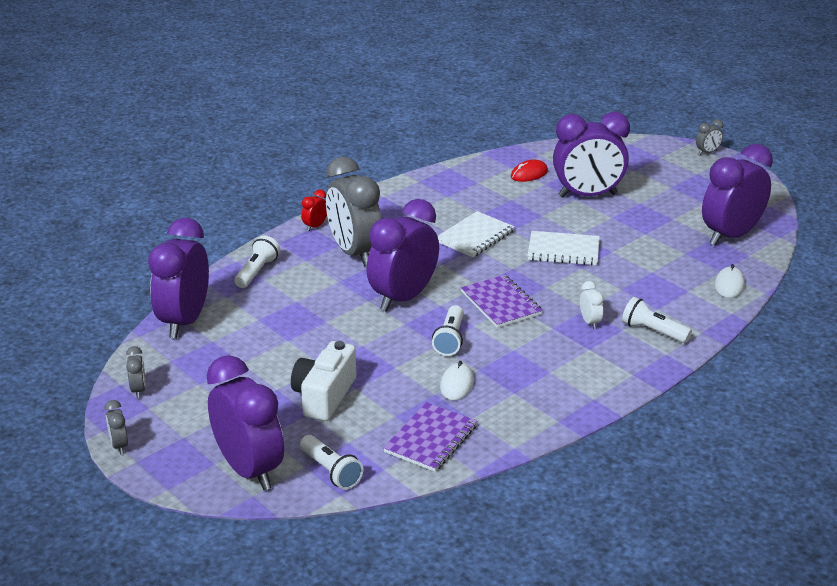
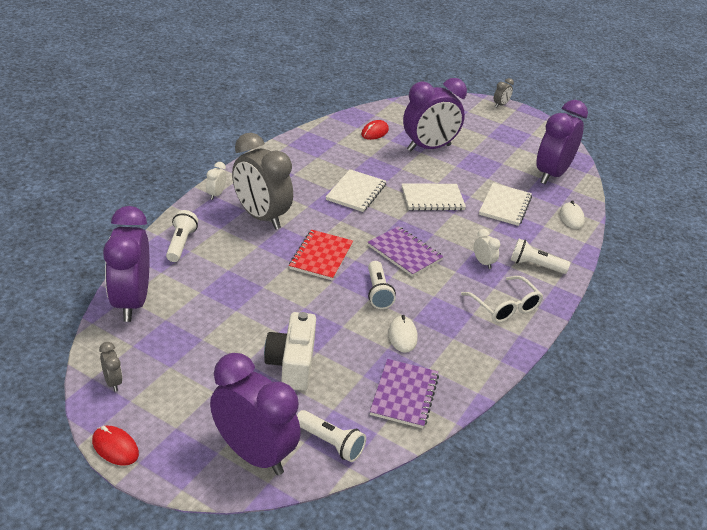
camera: 20 degrees left, 5 degrees up
grey clock [105,400,128,454] -> red mouse [92,426,139,466]
red clock [301,189,327,231] -> white clock [206,162,226,200]
purple clock [367,199,439,312] -> red notebook [289,230,353,280]
none -> white glasses [461,276,543,323]
none -> white notebook [479,183,532,226]

